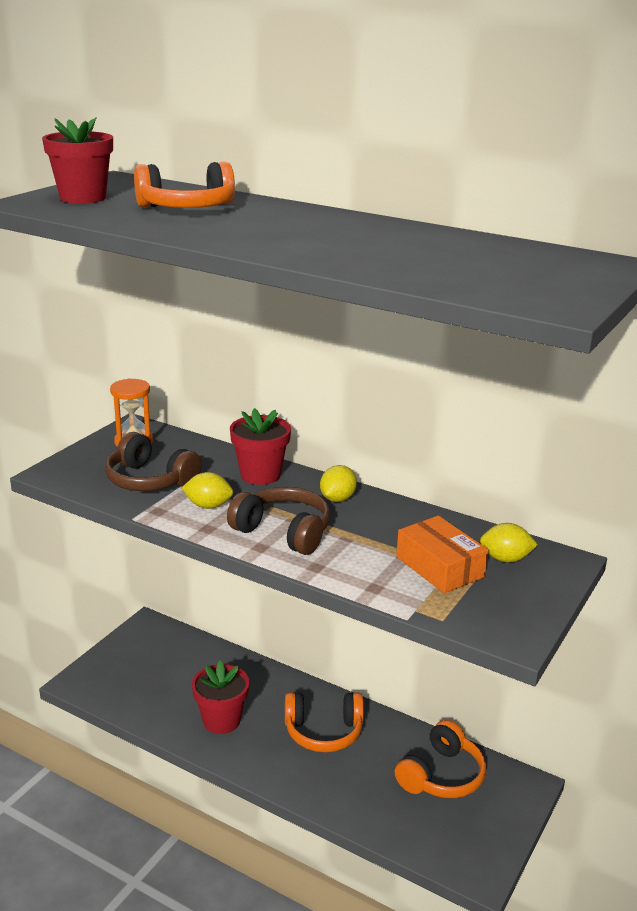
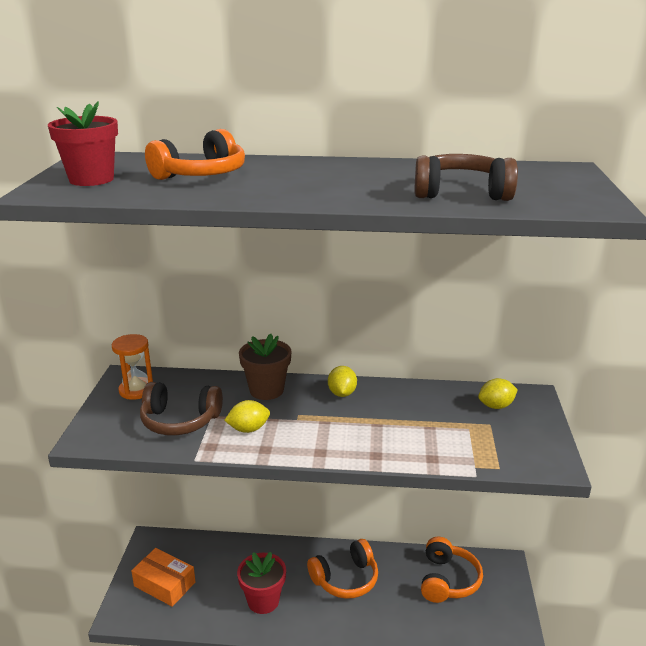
camera: 25 degrees left, 0 degrees up
brown headphones [227,487,330,555] -> brown headphones moved to [414,154,518,201]
red flower pot [230,408,291,485] -> brown flower pot [239,334,292,400]
orange box [396,516,488,594] -> orange box moved to [131,548,196,607]

